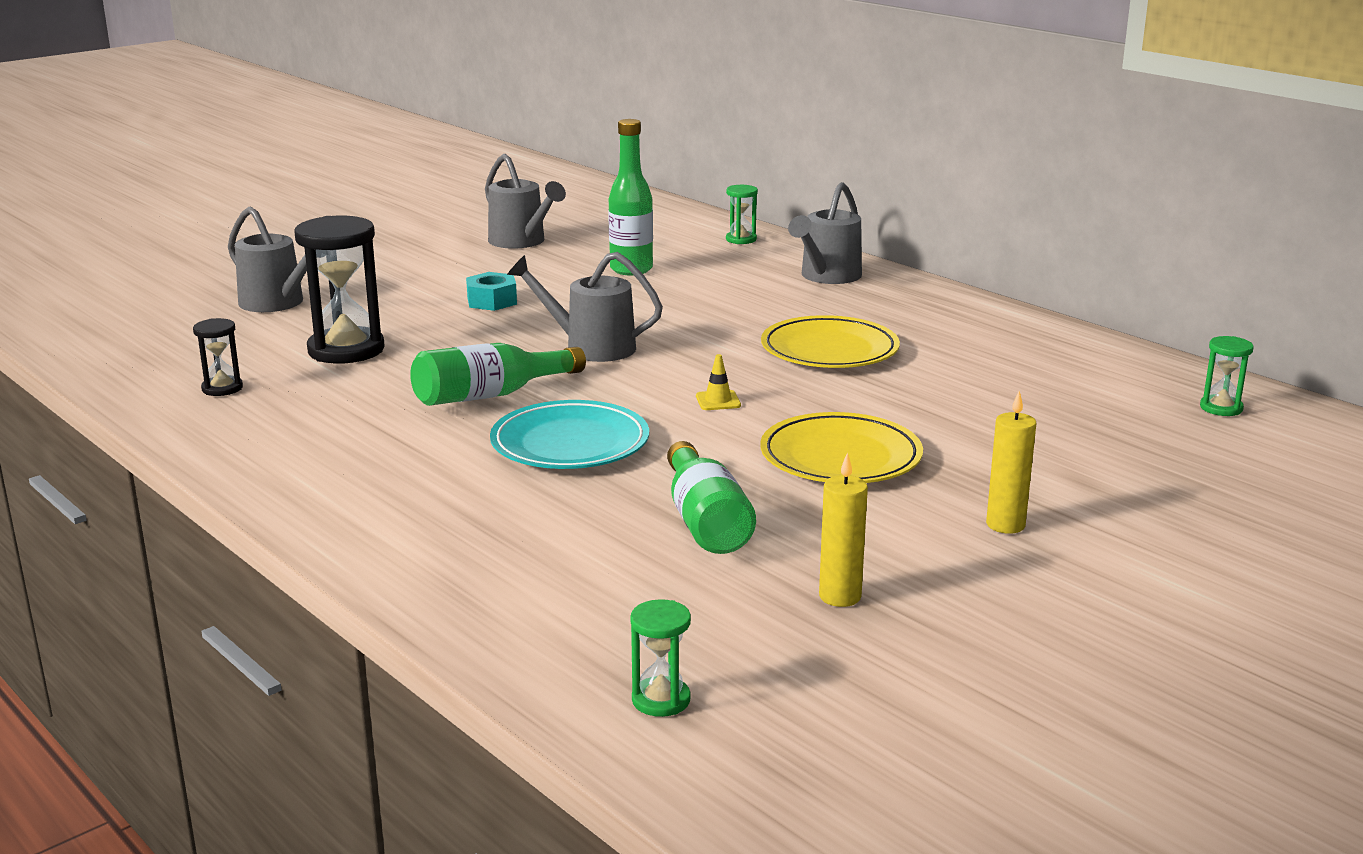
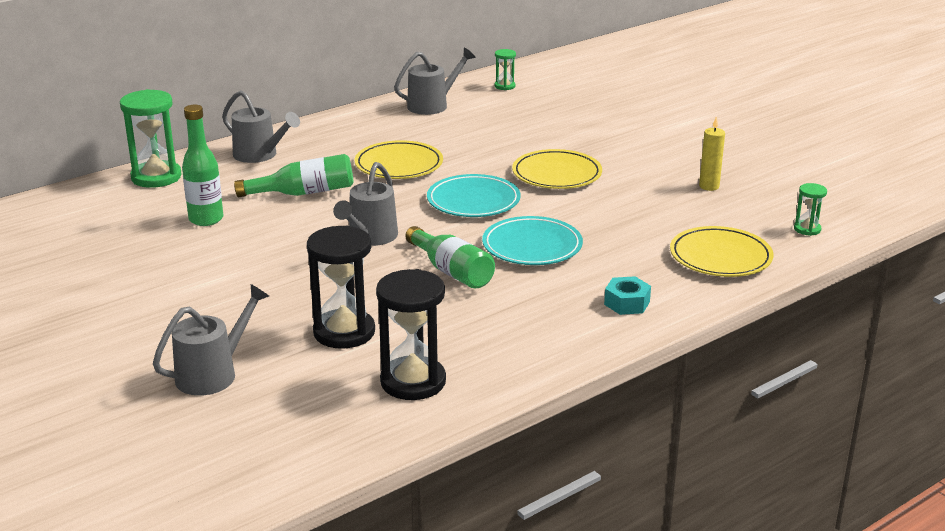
camera: 85 degrees left, 5 degrees up
black hourglass [193,318,243,396] -> black hourglass [376,269,446,400], size x2.01
turquoise nut [466,272,517,311] -> turquoise nut moved to [604,276,651,315]
grey watering can [485,154,566,249] -> grey watering can moved to [394,48,476,115]
green bottle [667,441,756,554] -> green bottle moved to [234,154,354,197]
yellow traffic cone [696,354,741,410] -> turquoise plate [427,174,521,217]
green hourglass [726,185,758,244] -> green hourglass [120,89,182,188], size x2.01
yellow candle [986,391,1036,534] -> none
none -> yellow plate [670,226,774,277]

